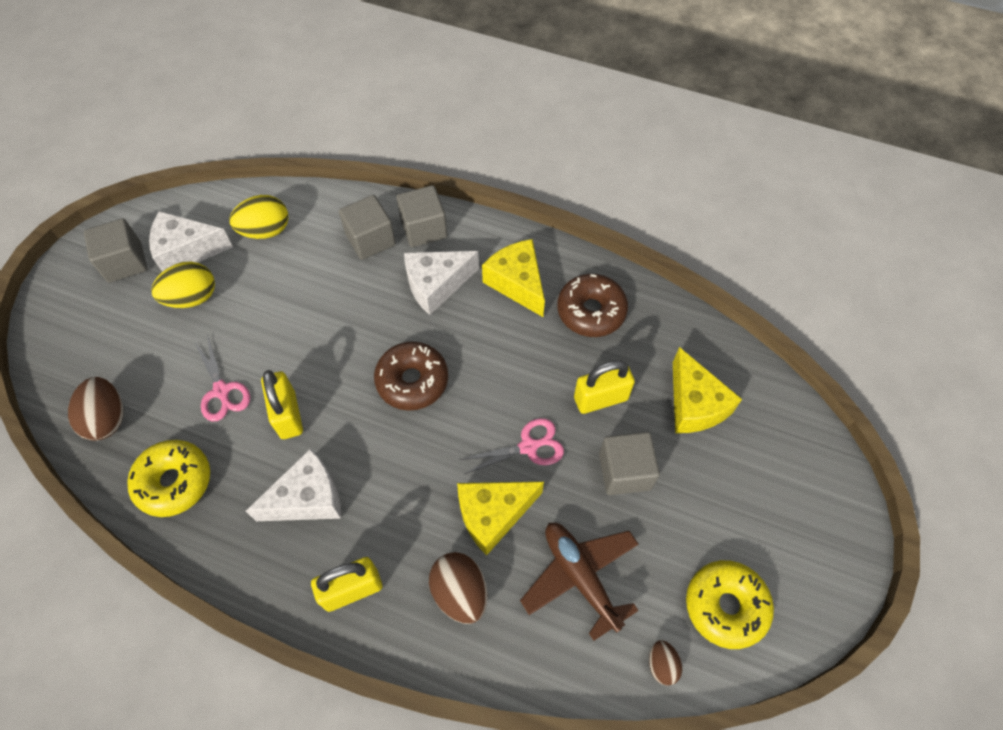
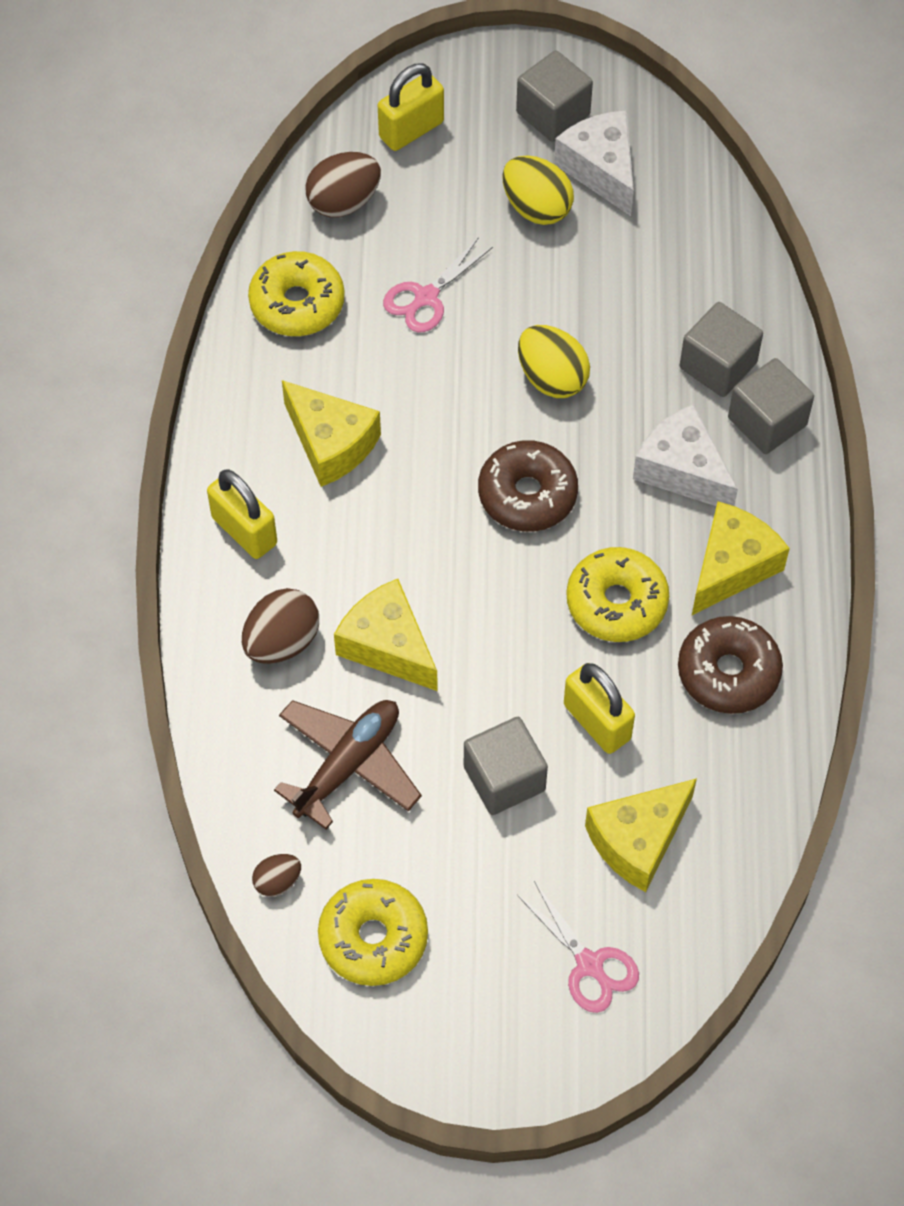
camera: 70 degrees right, 0 degrees up
yellow egg [229,195,289,239] -> yellow egg moved to [518,325,590,398]
white cheese [246,448,341,521] -> yellow cheese [282,380,381,487]
yellow padlock [261,370,303,439] -> yellow padlock moved to [378,63,444,151]
pink scissors [459,418,564,475] -> pink scissors moved to [517,881,639,1013]
none -> yellow donut [567,547,669,642]

